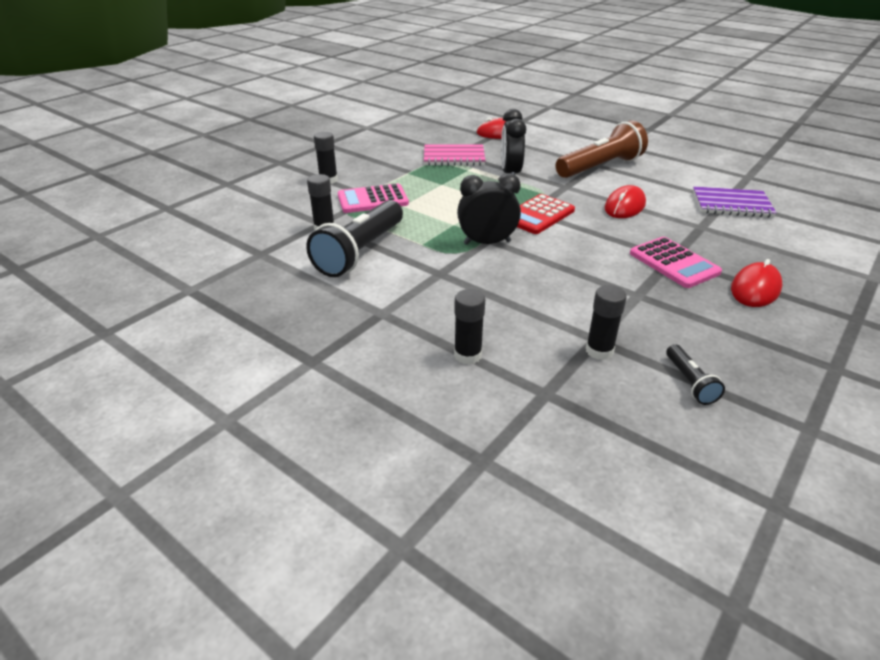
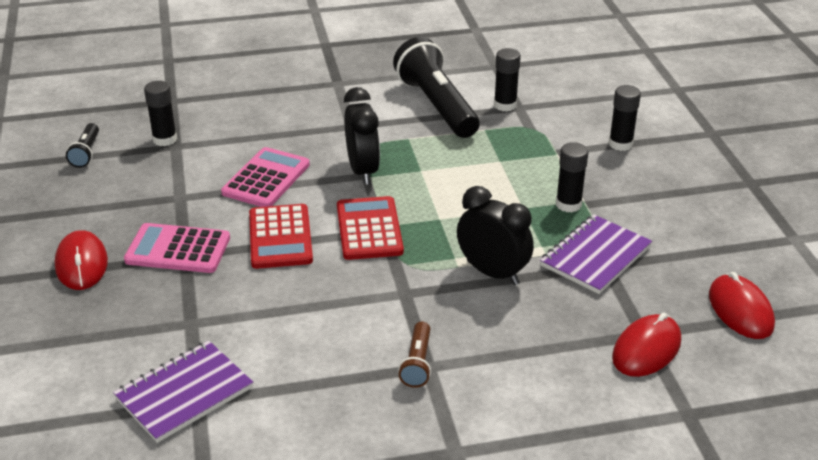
camera: 130 degrees right, 0 degrees up
pink calculator [338,183,409,213] -> pink calculator moved to [221,147,310,207]
pink notebook [424,144,485,166] -> purple notebook [540,214,652,294]
black glue stick [454,289,485,365] -> black glue stick moved to [556,142,588,212]
black clock [457,173,521,245] -> black clock turned 45 degrees counterclockwise [344,87,380,185]
brown flashlight [556,120,648,178] -> brown flashlight [398,321,431,388], size x0.46
red mouse [605,185,646,218] -> red mouse moved to [709,272,775,339]
black flashlight [666,344,725,405] -> black flashlight turned 120 degrees counterclockwise [66,123,99,168]
none -> red calculator [249,204,313,269]

